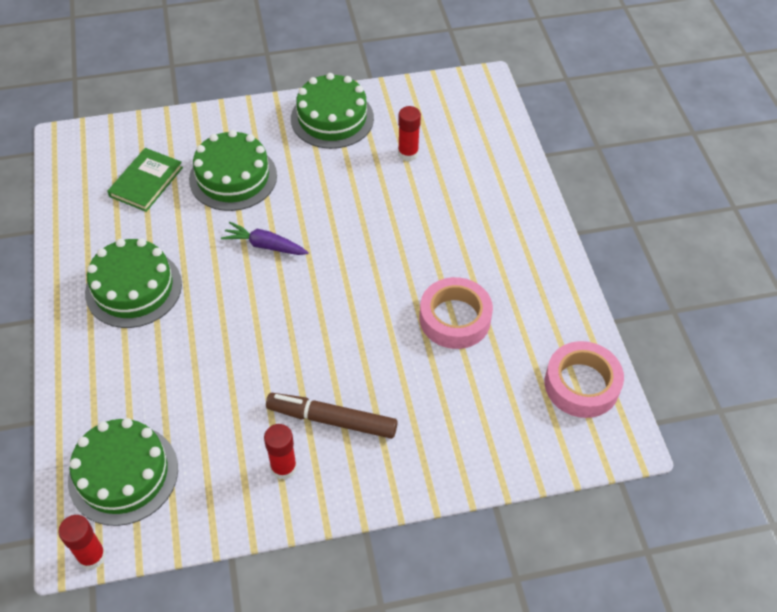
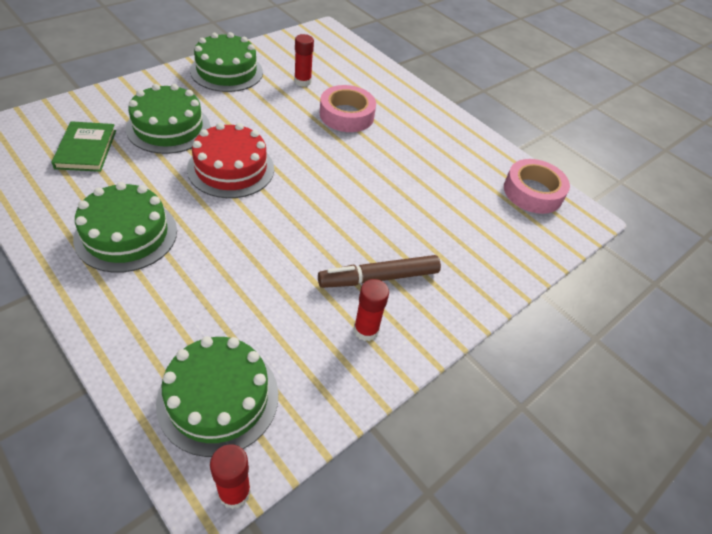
camera: 35 degrees left, 5 degrees down
purple carrot [221,222,309,255] -> red cake [187,123,274,198]
pink tape [420,277,493,349] -> pink tape moved to [320,85,376,132]

